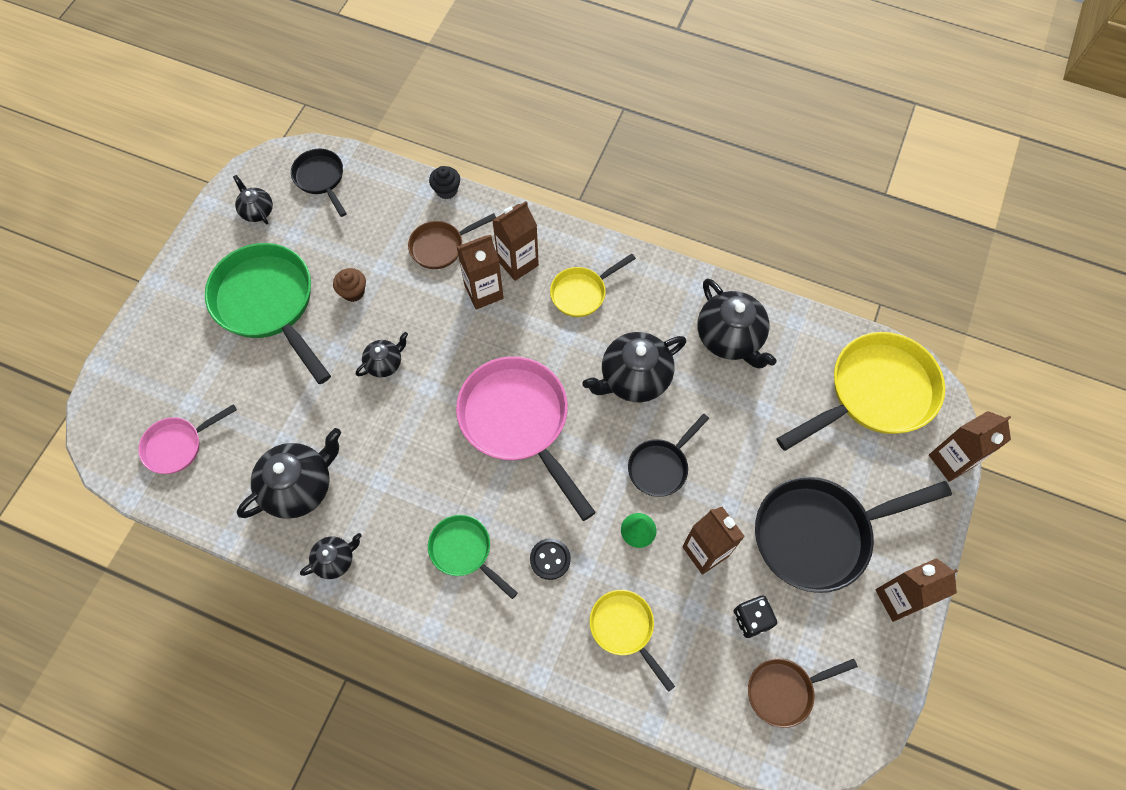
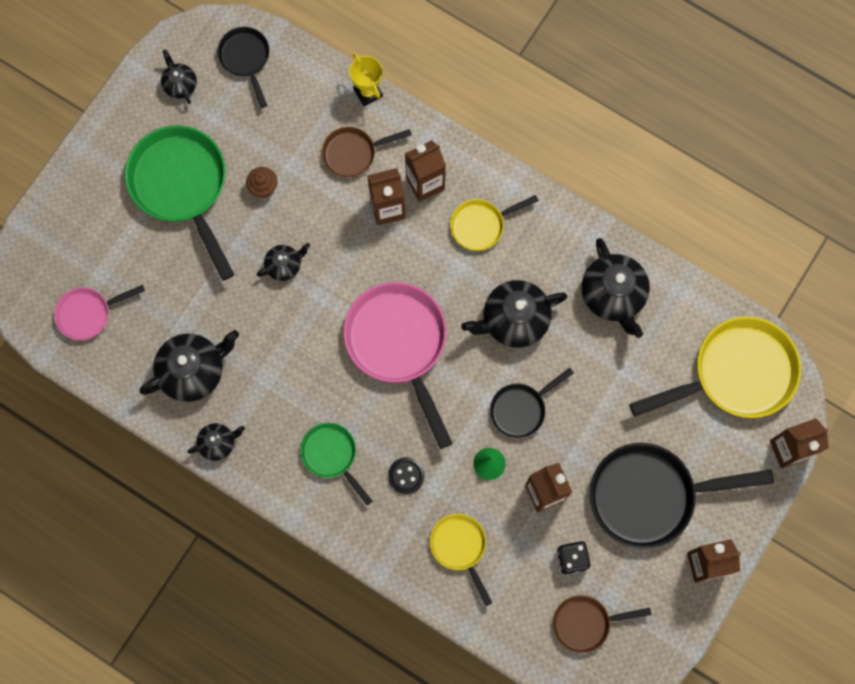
camera: 10 degrees right, 10 degrees up
black cupcake [429,166,460,199] -> yellow trophy [349,53,383,106]

